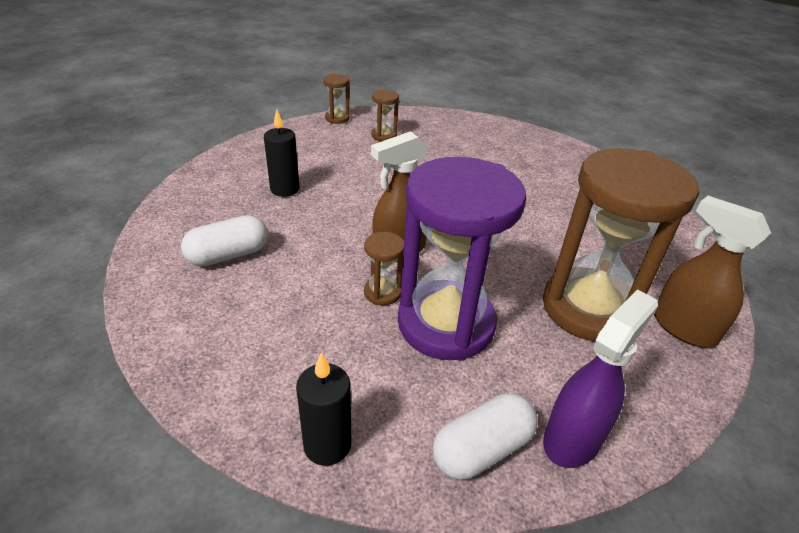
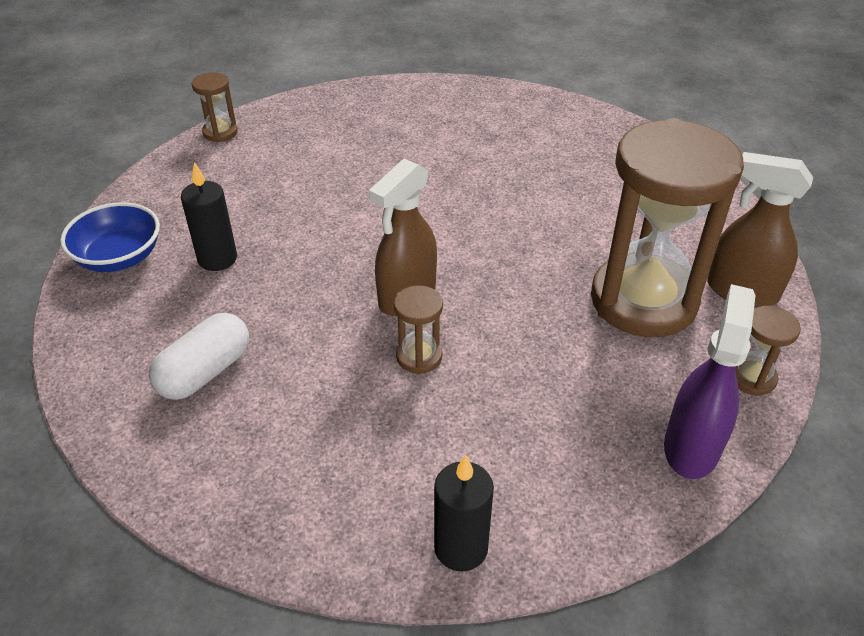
camera: 20 degrees left, 5 degrees up
brown hourglass [372,90,399,141] -> brown hourglass moved to [735,306,801,396]
purple hourglass [398,157,526,361] -> none
white capsule [432,393,537,480] -> none
none -> blue bowl [60,202,160,272]

